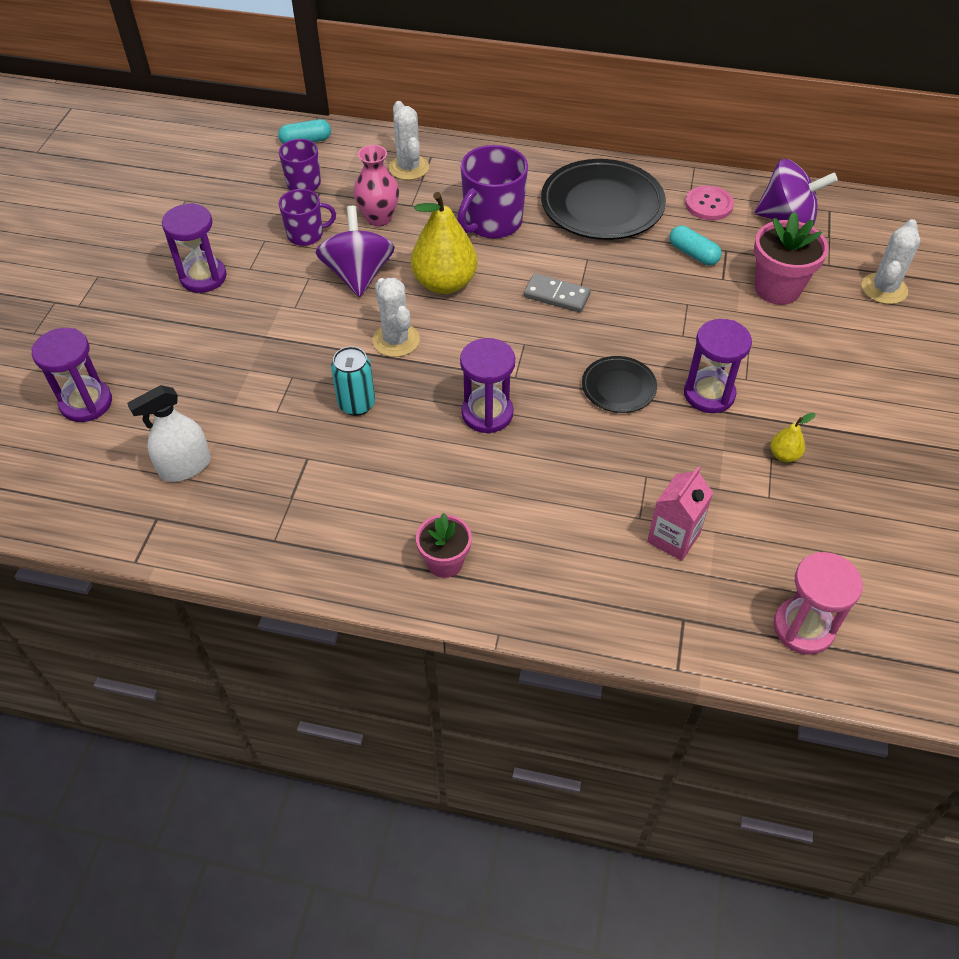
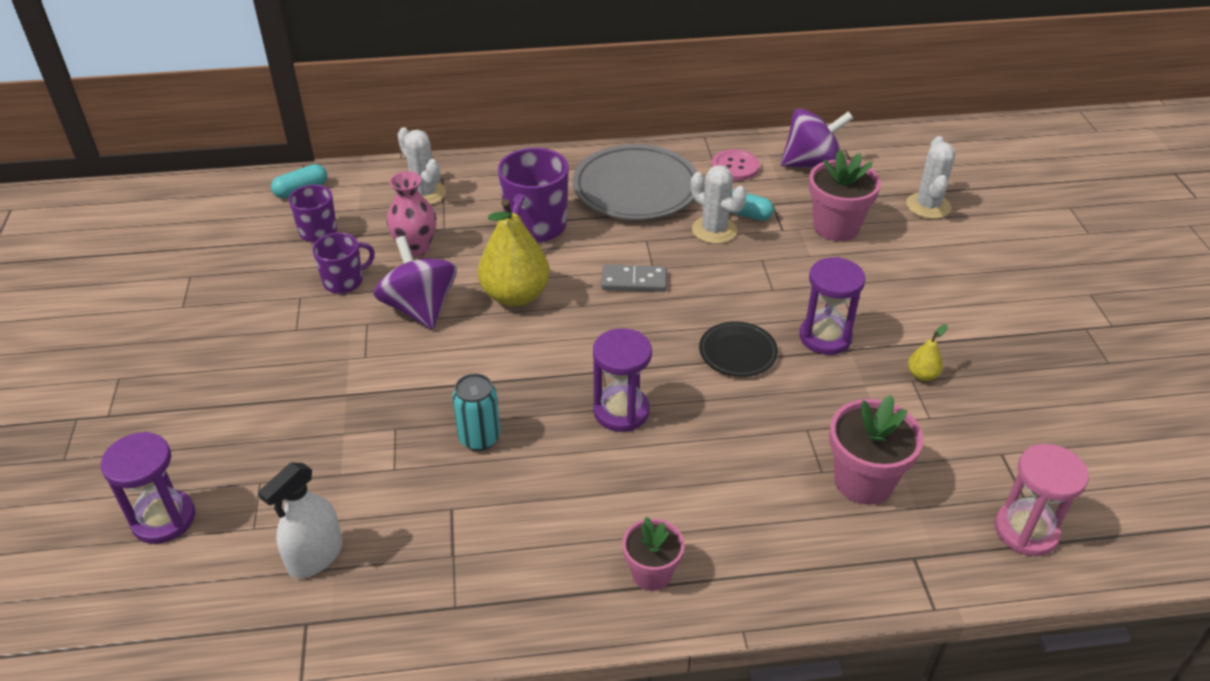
camera: 20 degrees left, 10 degrees down
purple hourglass [162,203,227,293] -> none
white cactus [372,278,420,357] -> white cactus moved to [691,165,747,244]
black plate [541,159,666,240] -> grey plate [573,144,697,220]
pink carton [647,466,713,561] -> pink flower pot [829,395,924,505]

